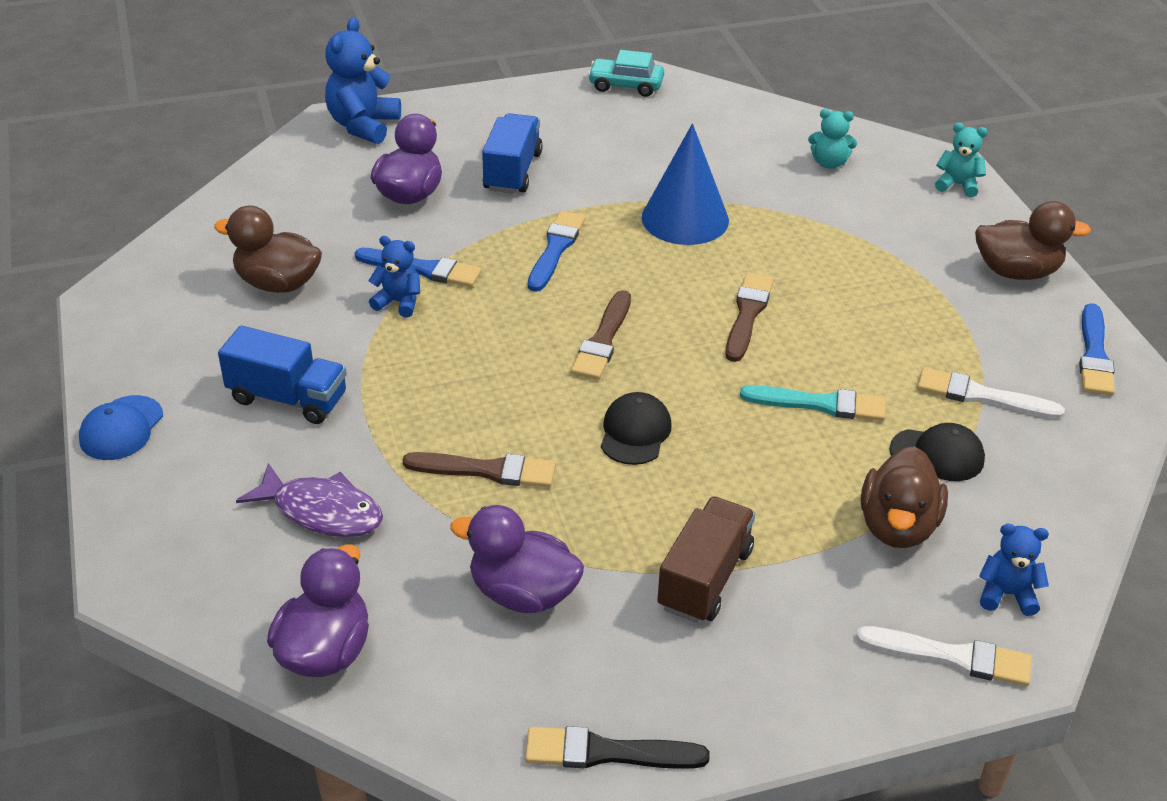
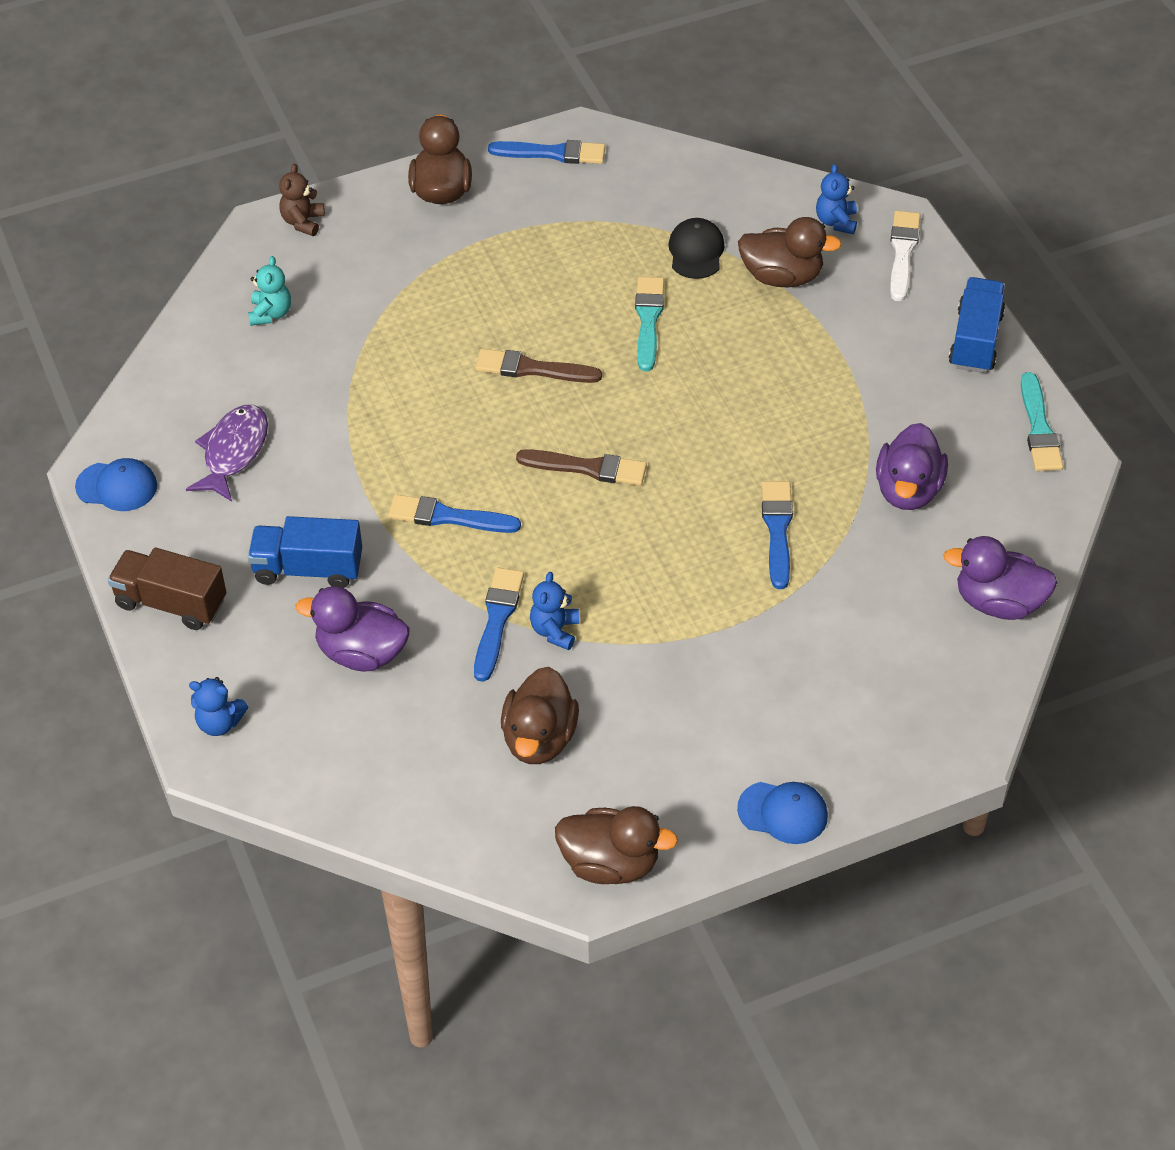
camera: 95 degrees left, 10 degrees up
blue truck [218,326,347,424] -> blue truck moved to [949,277,1005,373]
purple fish [236,463,383,537] -> purple fish moved to [186,405,268,502]
blue teddy bear [325,17,401,144] -> blue teddy bear [189,677,248,736], size x0.59
brown brush [403,452,556,487] -> blue brush [762,481,793,589]
black brush [525,726,710,769] -> turquoise brush [1021,372,1063,471]
turquoise car [588,50,664,97] -> blue cap [75,458,157,511]
black cap [601,392,672,465] -> none
blue cone [642,124,729,245] -> none
brown truck [657,497,755,623] -> brown truck moved to [108,548,226,630]
white brush [917,367,1065,419] -> none
turquoise teddy bear [935,123,988,198] -> brown teddy bear [279,164,325,236]
none -> brown duck [555,806,678,884]

